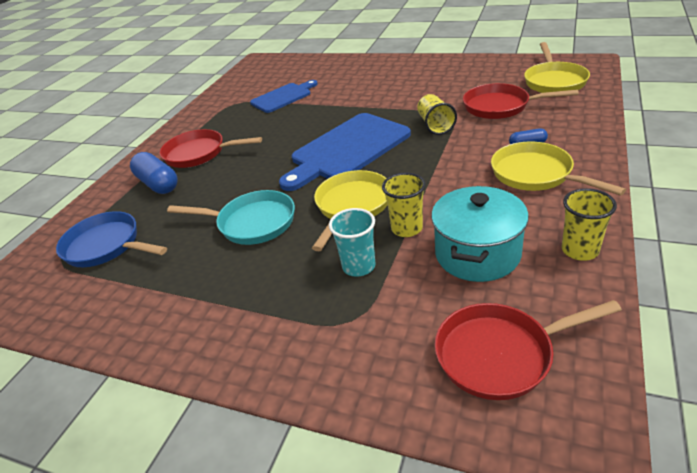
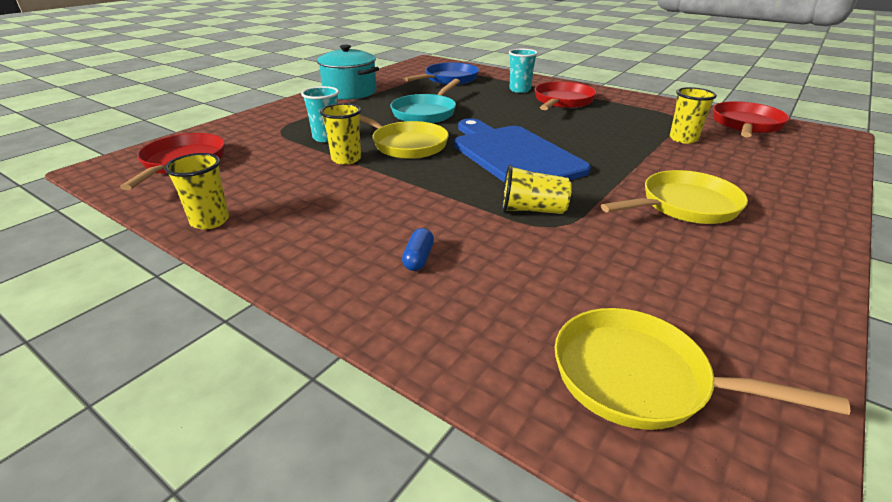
camera: 100 degrees right, 5 degrees down
blue capsule [130,152,178,194] -> turquoise cup [509,49,538,93]
blue cutting board [250,80,318,113] -> yellow cup [670,87,717,144]
turquoise pot [431,186,529,282] -> turquoise pot moved to [317,45,379,100]
red pan [463,83,579,119] -> red pan moved to [713,101,790,137]
yellow pan [491,142,626,196] -> yellow pan moved to [601,170,748,224]

